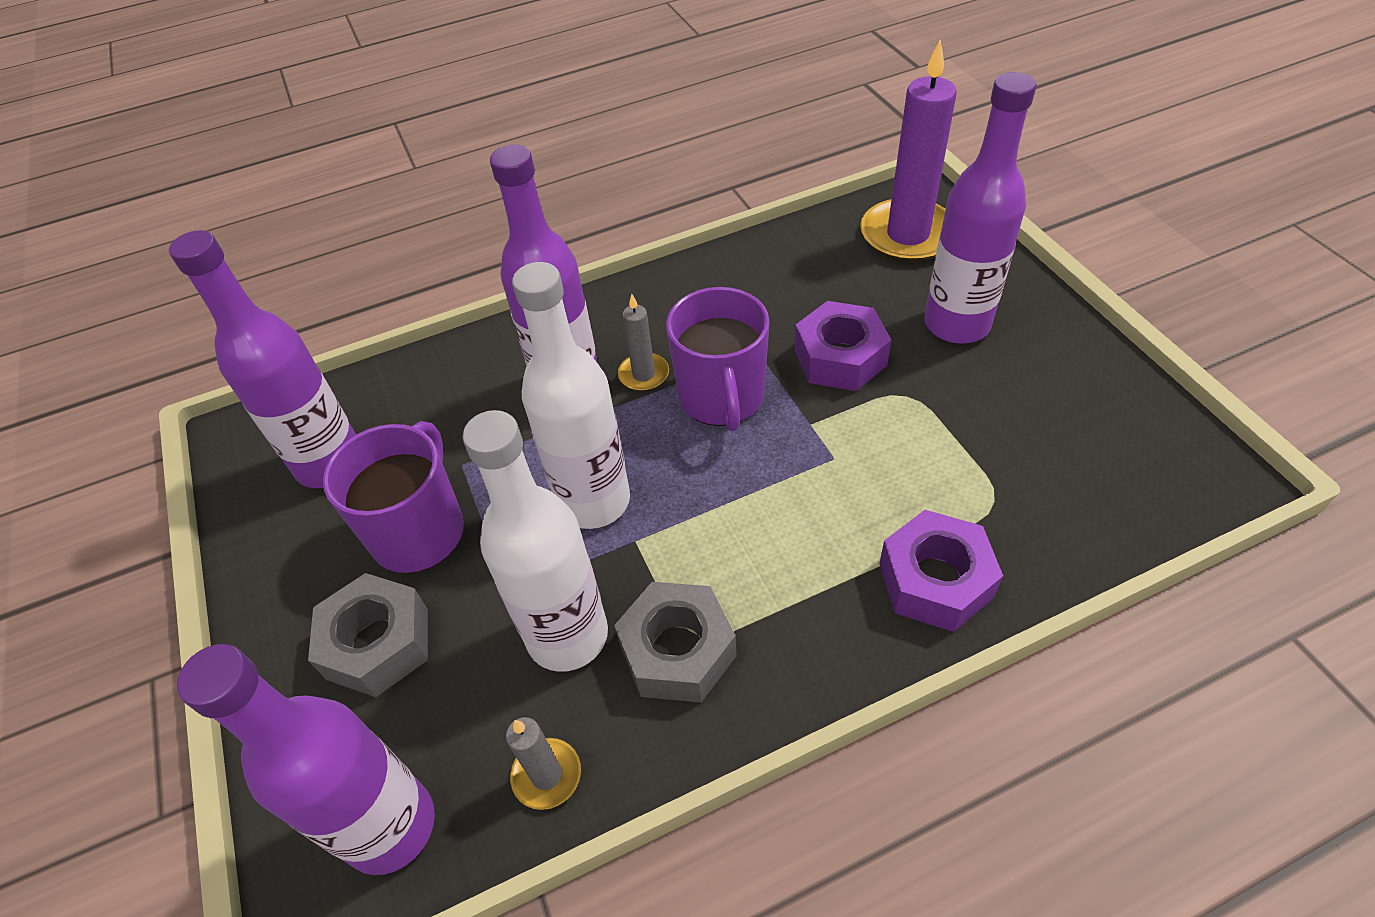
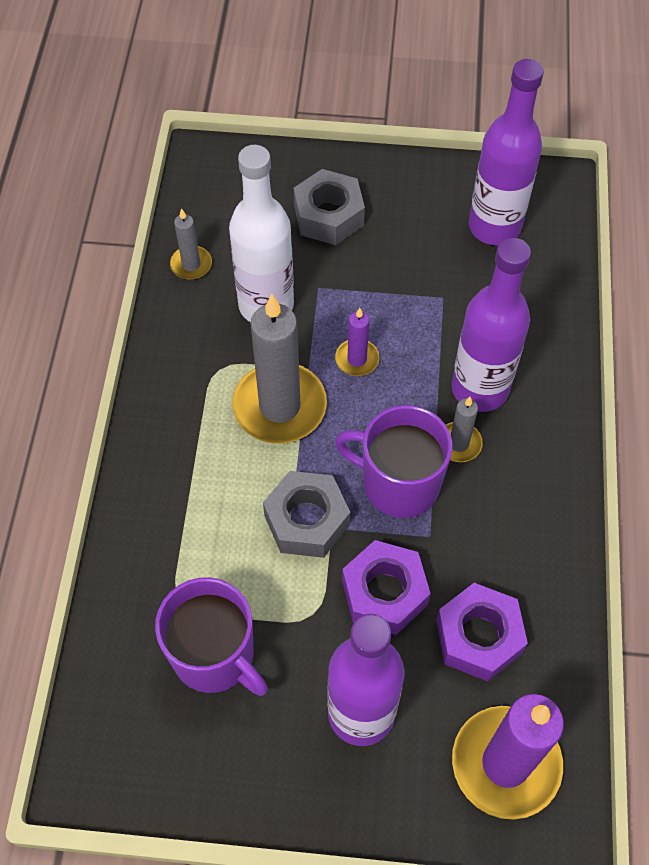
camera: 115 degrees right, 10 degrees up
purple bottle [177,644,435,875] -> none
purple mug [323,421,464,573] -> purple mug moved to [155,577,268,696]
white bottle [512,262,630,529] -> purple candle [335,308,379,376]
grey nut [614,582,737,703] -> grey nut moved to [263,471,350,558]
purple nut [879,510,1003,632] -> purple nut moved to [436,583,528,681]
none -> grey candle [232,294,327,444]

